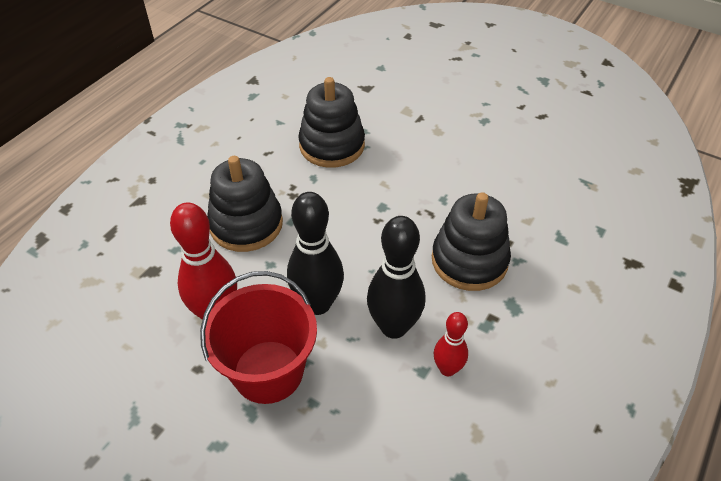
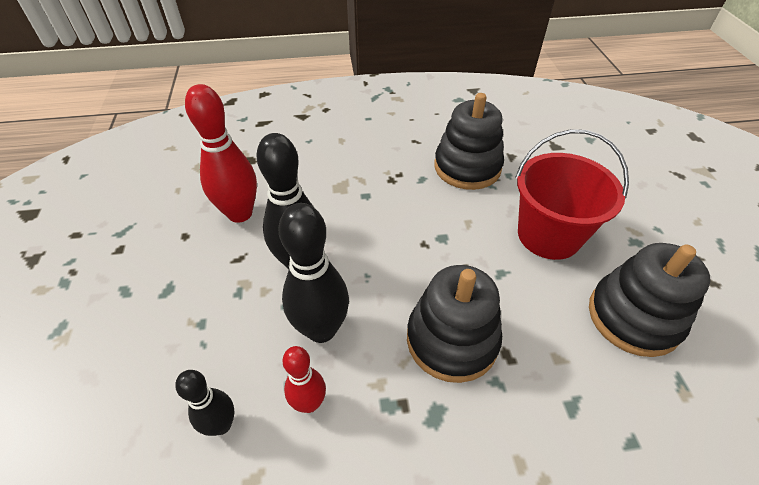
camera: 50 degrees right, 0 degrees up
red bucket [200,271,317,404] -> red bucket moved to [515,129,629,260]
black stacking toy [207,156,283,252] -> black stacking toy moved to [589,243,711,357]
none -> black bowling pin [175,370,234,436]

